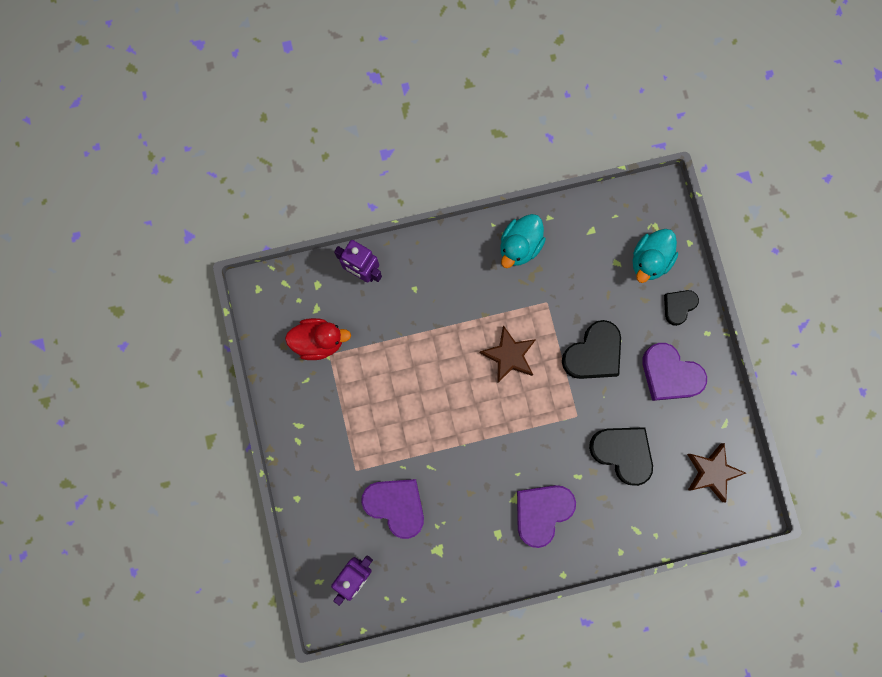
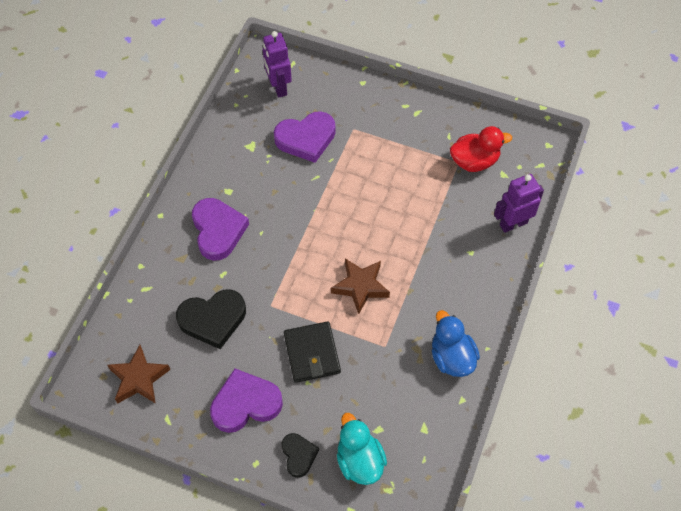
camera: 125 degrees right, 20 degrees down
red duck [285,318,351,360] -> red duck turned 135 degrees counterclockwise [450,126,512,172]
turquoise duck [500,214,546,268] -> blue duck [432,310,480,377]
black heart [562,320,621,379] -> black wallet [284,321,341,383]

